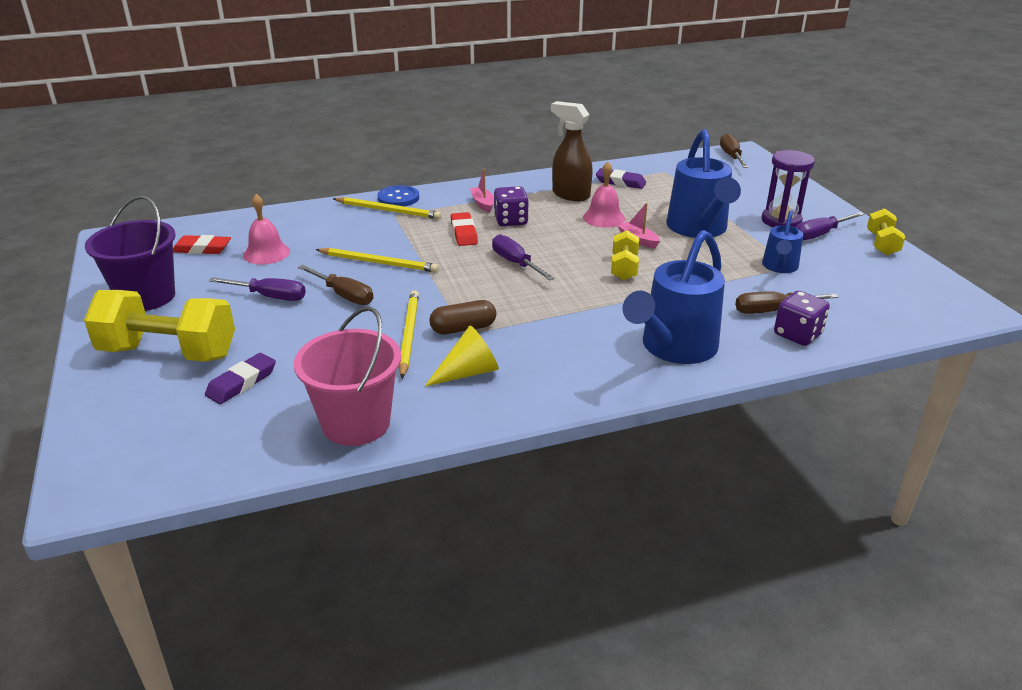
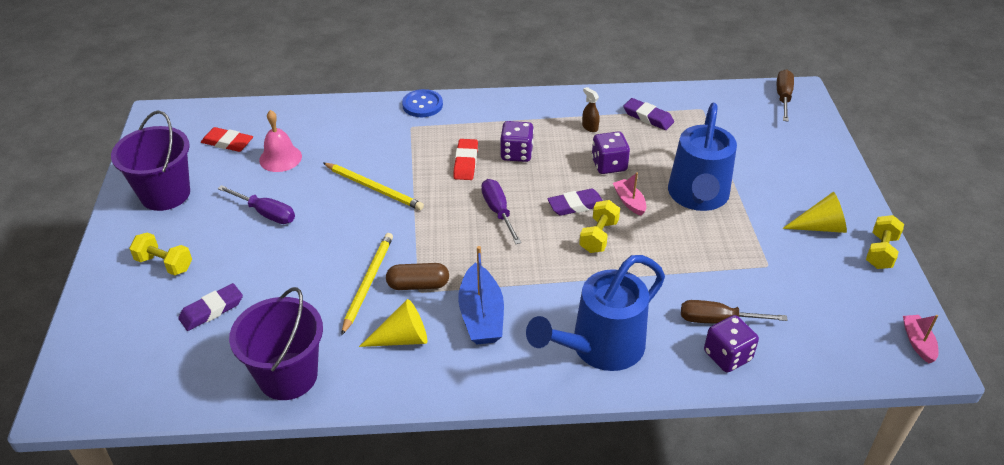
camera: 15 degrees right, 10 degrees up
yellow dumbbell [84,290,235,362] -> yellow dumbbell [129,232,192,275], size x0.51
pink bucket [294,306,401,446] -> purple bucket [229,287,323,400]
brown screwdriver [298,265,373,305] -> none
yellow pencil [333,197,441,219] -> none
pink boat [470,169,494,212] -> pink boat moved to [903,315,938,363]
brown spray bottle [551,101,593,201] -> brown spray bottle [582,87,600,132], size x0.47
pink bell [583,162,625,228] -> purple dice [592,131,630,174]
purple hourglass [762,150,815,228] -> none
blue watering can [762,210,803,273] -> none
purple screwdriver [796,212,864,240] -> yellow cone [782,192,847,233]
none -> blue boat [458,246,504,344]
none -> purple eraser [547,189,603,216]

